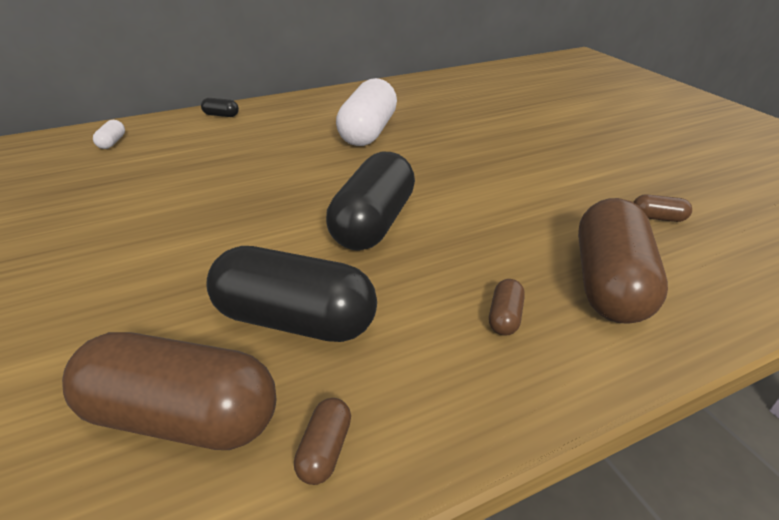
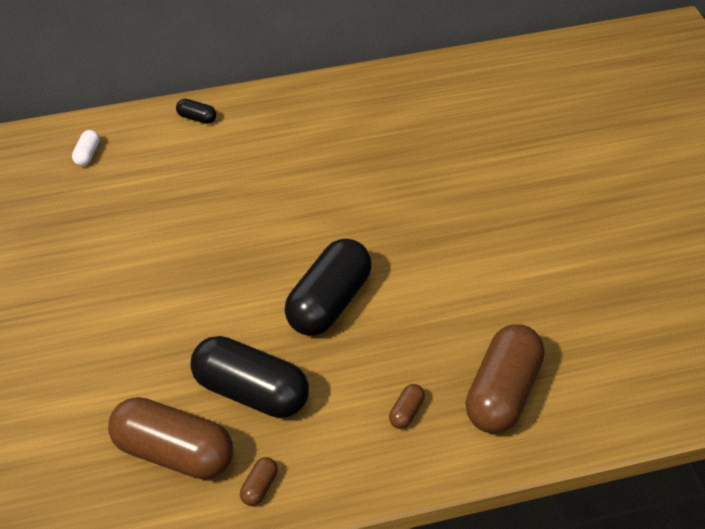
camera: 10 degrees right, 10 degrees up
white capsule [336,78,397,146] -> none
brown capsule [633,194,692,222] -> none

